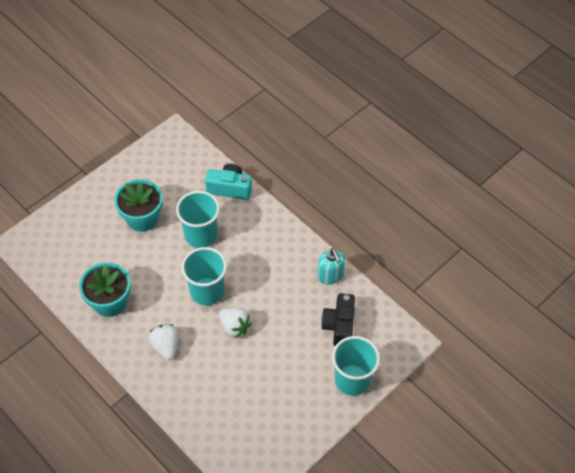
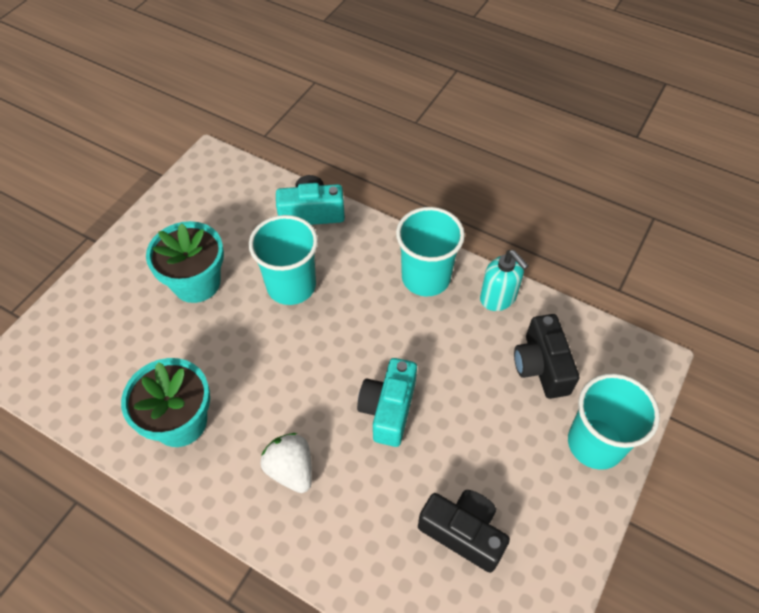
camera: 15 degrees left, 0 degrees up
turquoise cup [181,247,227,305] -> turquoise cup moved to [396,207,465,296]
white strawberry [219,308,252,338] -> turquoise camera [357,358,417,447]
none -> black camera [418,490,510,573]

